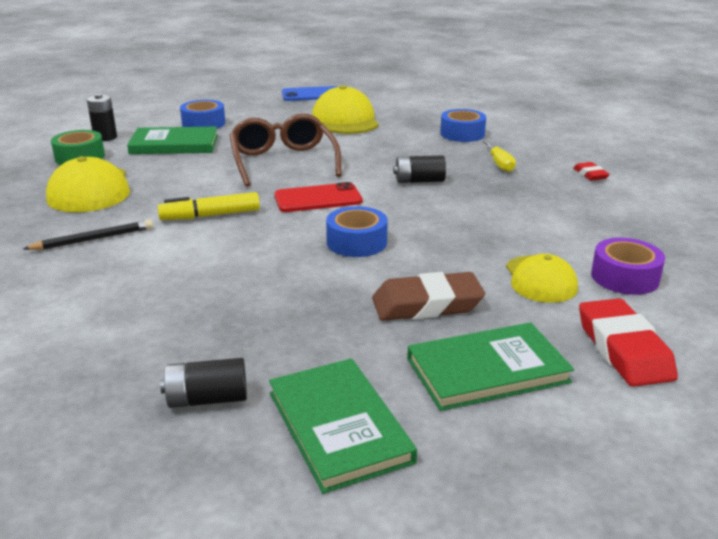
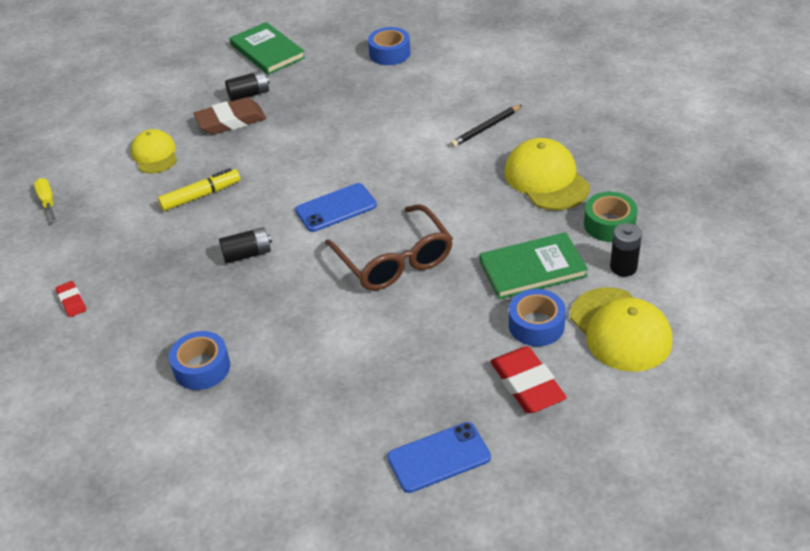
camera: 170 degrees right, 15 degrees up
yellow marker [158,192,260,220] -> yellow marker moved to [158,168,240,211]
black battery [160,358,247,408] -> black battery moved to [225,70,270,101]
red phone [274,182,363,212] -> blue phone [295,183,377,232]
yellow cap [312,85,379,134] -> yellow cap moved to [570,287,672,372]
blue tape [326,206,388,257] -> blue tape moved to [368,27,410,65]
green book [407,322,574,411] -> none
yellow screwdriver [483,141,516,172] -> yellow screwdriver moved to [34,178,57,223]
red eraser [579,298,678,387] -> red eraser moved to [490,346,567,413]
purple tape [591,238,665,295] -> none

